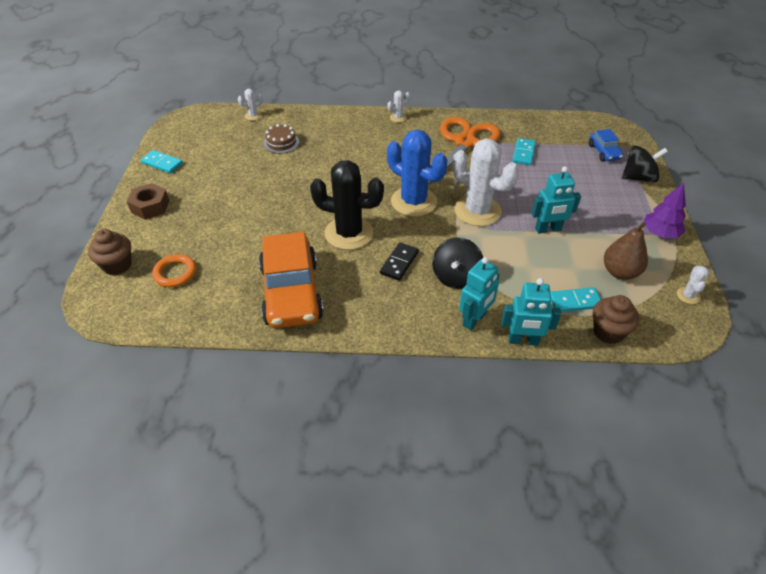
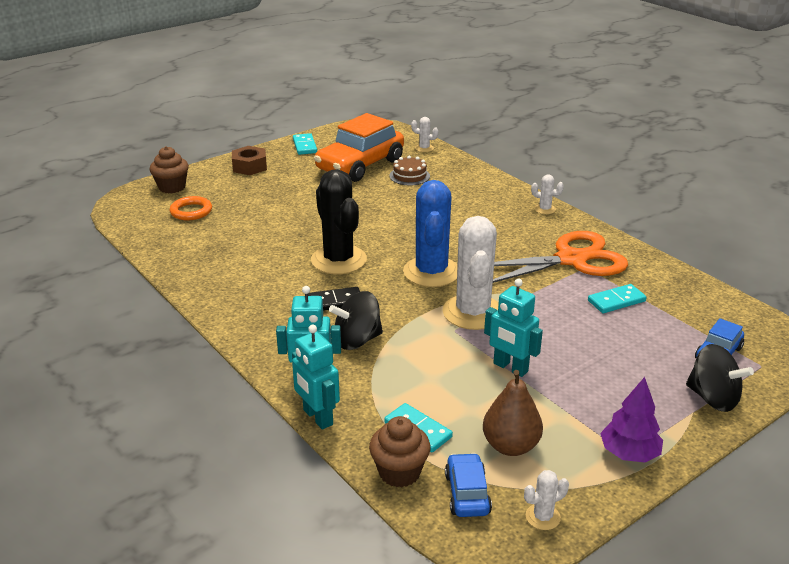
camera: 50 degrees right, 15 degrees down
orange car [259,232,324,328] -> orange car moved to [314,113,404,182]
none -> blue car [445,453,492,517]

